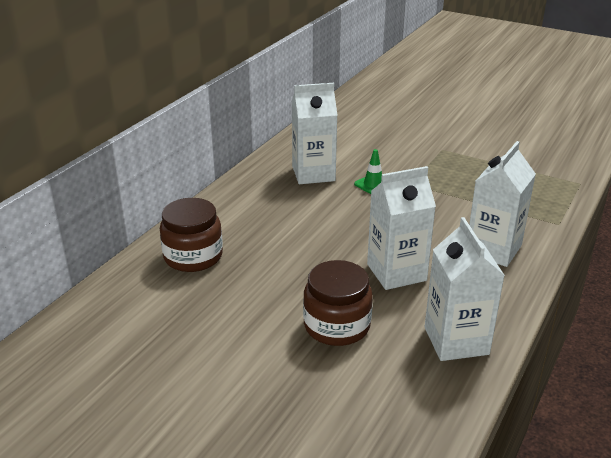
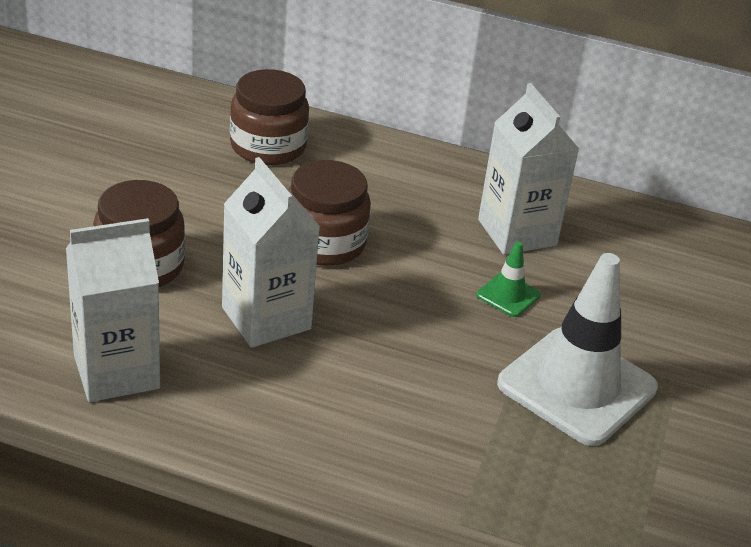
camera: 75 degrees right, 5 degrees up
white carton [469,141,536,267] -> none
none -> brown jar [289,160,371,266]
none -> white traffic cone [497,253,658,446]

